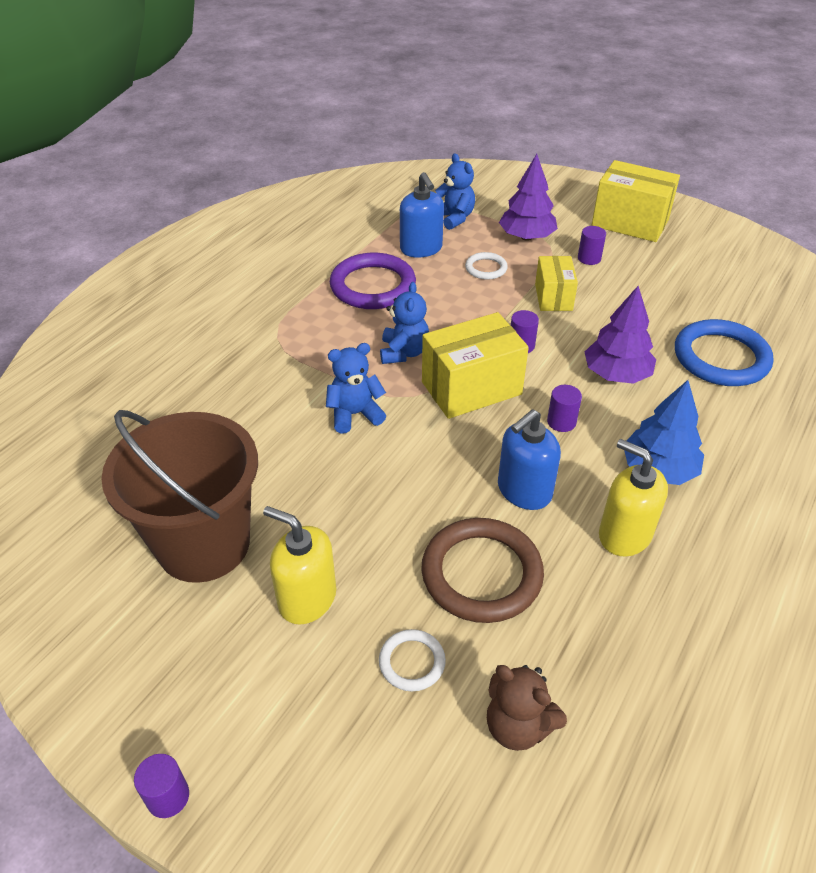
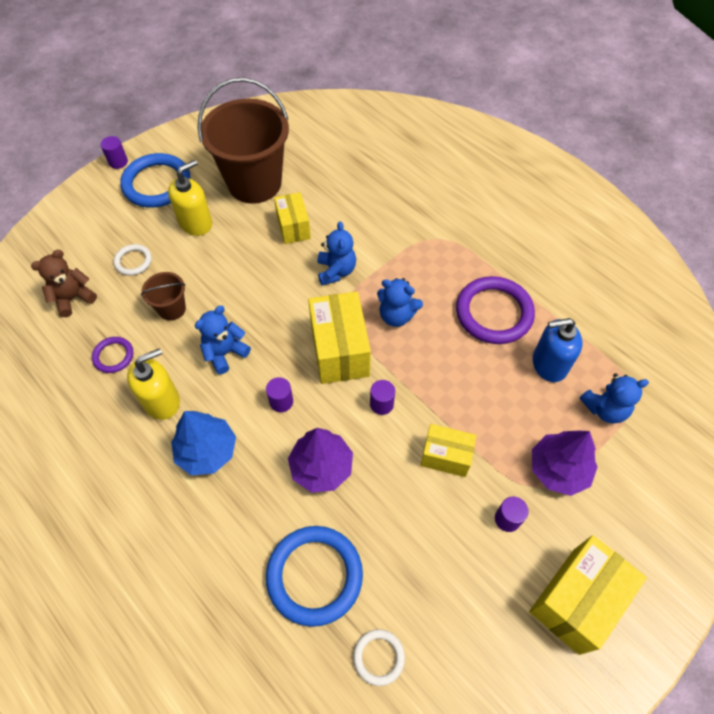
camera: 105 degrees right, 15 degrees up
brown ring [421,518,544,623] -> brown bucket [141,272,186,321]
white ring [465,252,508,280] -> white ring moved to [353,629,405,686]
blue soap dispenser [498,409,561,510] -> blue teddy bear [195,306,251,374]
none -> purple ring [92,337,133,373]
none -> blue ring [120,153,190,208]
none -> yellow box [274,192,311,244]

